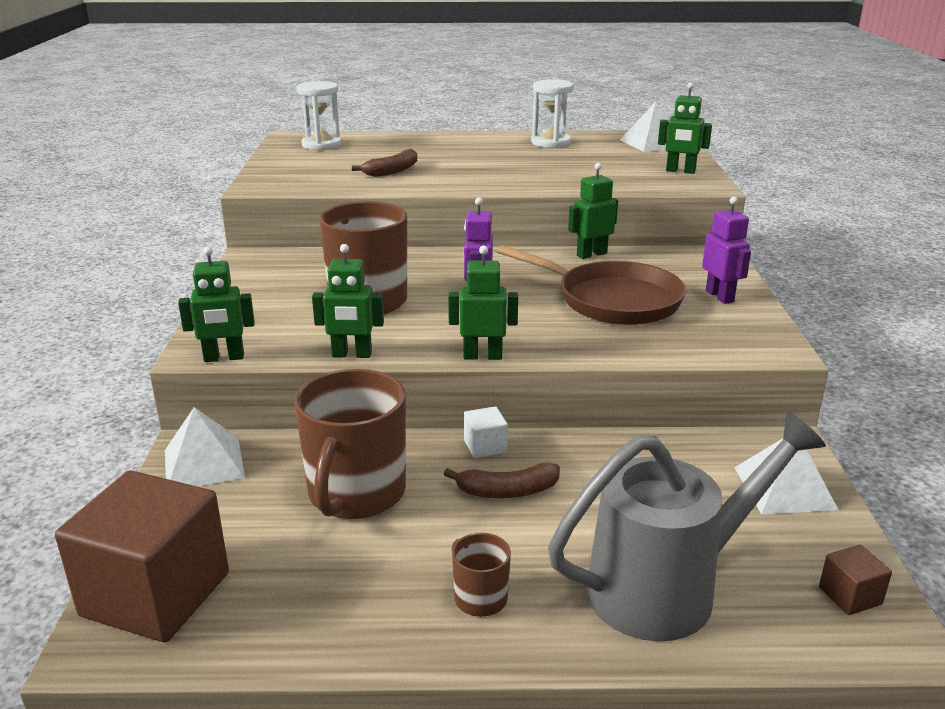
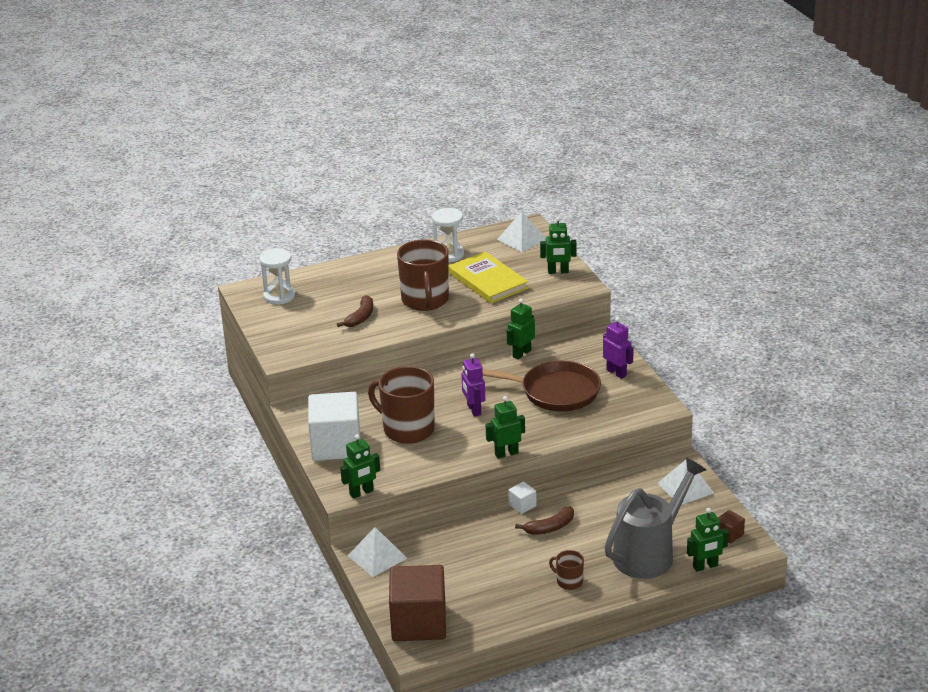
camera: 20 degrees left, 5 degrees up
brown mug [294,369,406,519] -> brown mug moved to [397,239,449,311]
green robot [312,244,384,358] -> green robot moved to [687,508,729,571]
none -> white cube [308,392,360,461]
none -> yellow book [449,251,528,304]

